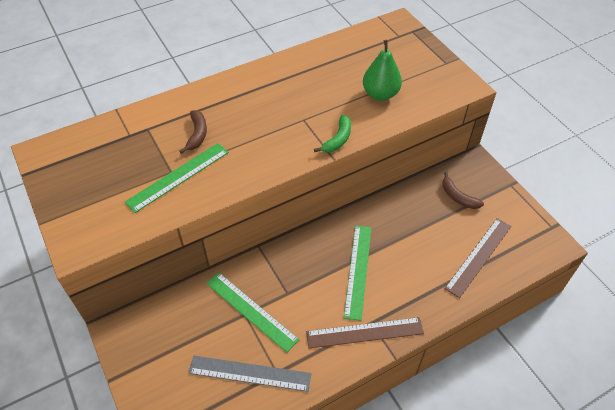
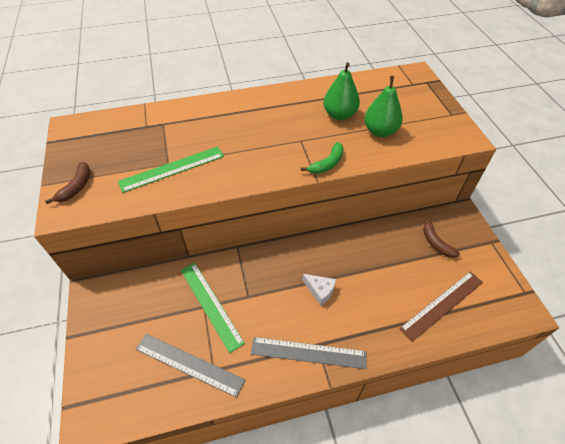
camera: 15 degrees right, 0 degrees up
brown banana [180,110,207,154] -> brown banana moved to [45,162,90,204]
brown ruler [306,317,424,348] -> grey ruler [251,337,367,369]
green ruler [344,225,371,321] -> white cheese [303,274,336,306]
none -> green pear [323,62,360,120]

